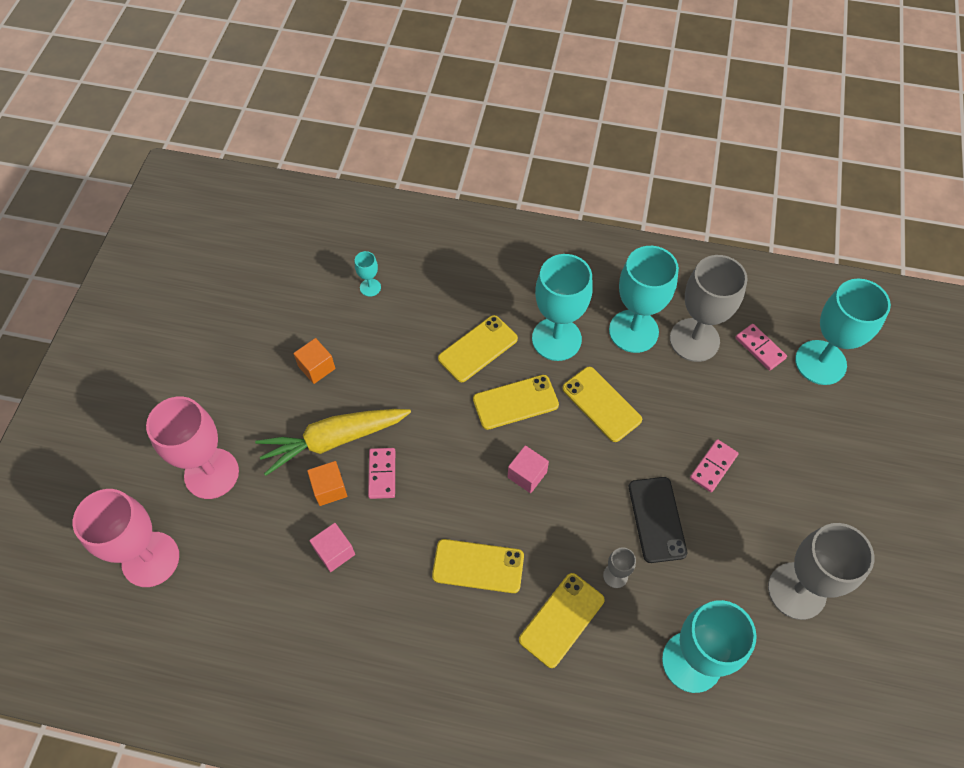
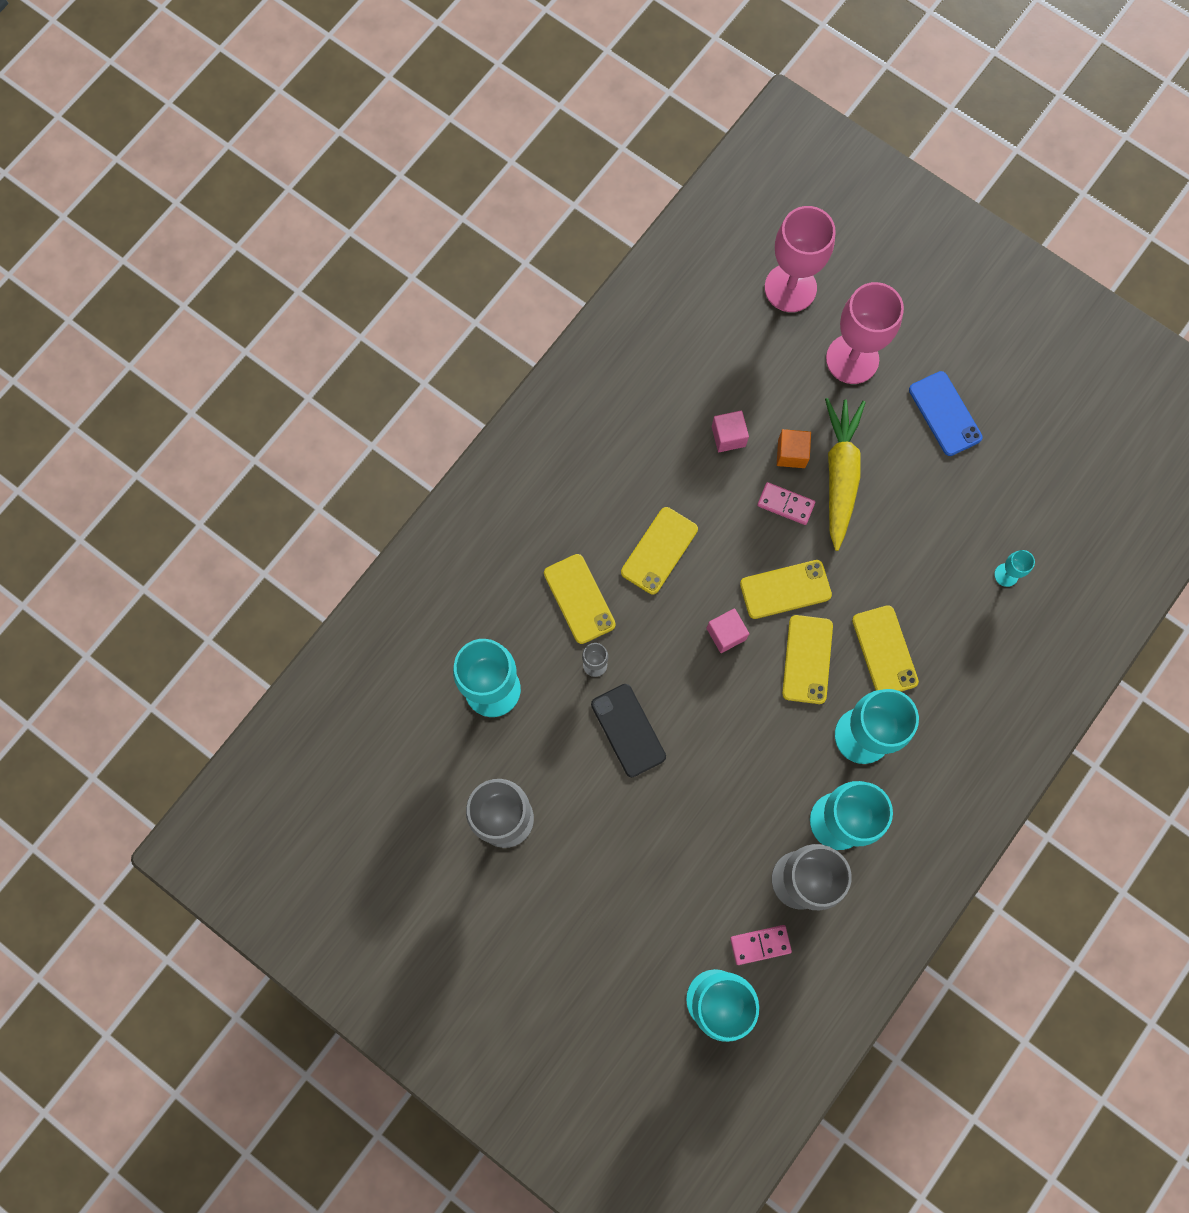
camera: 115 degrees right, 15 degrees up
orange cube [293,338,335,384] -> none
yellow phone [562,367,642,442] -> yellow phone moved to [740,560,832,619]
black phone [629,477,687,563] -> black phone turned 45 degrees clockwise [591,684,666,777]
pink domino [690,439,739,492] -> none
none -> blue phone [909,371,983,456]

